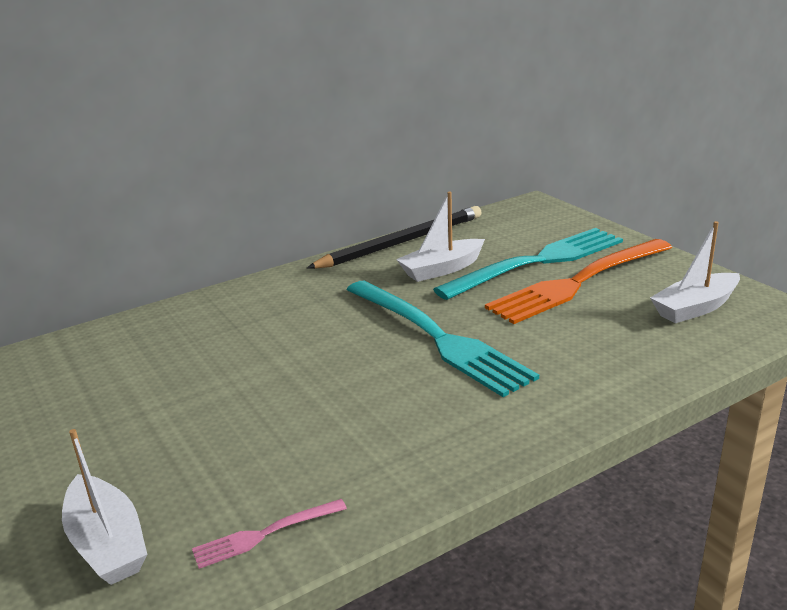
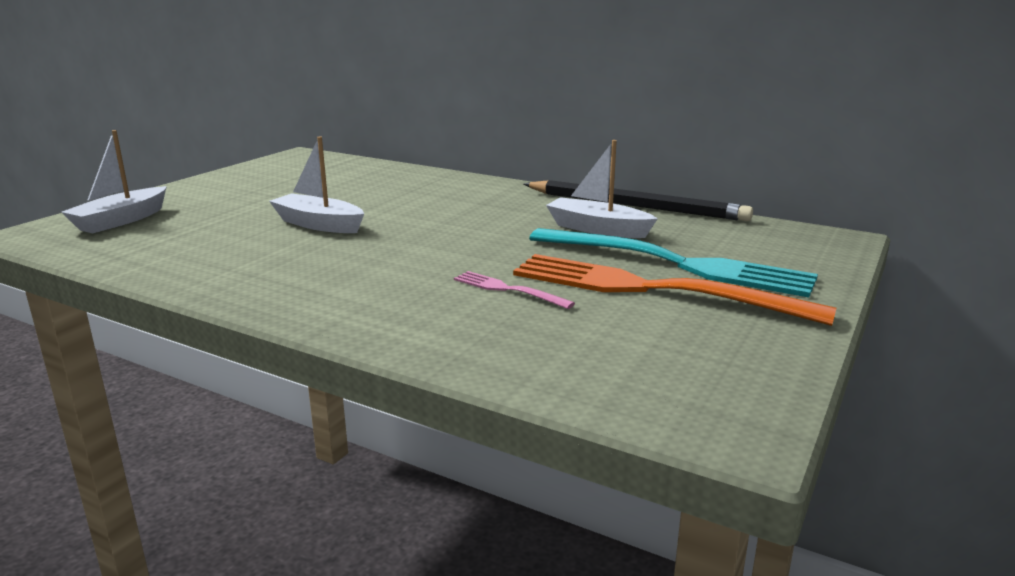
camera: 60 degrees right, 5 degrees down
pink fork [192,499,347,569] -> pink fork moved to [454,271,575,309]
turquoise fork [346,280,539,397] -> none
white boat [650,221,740,323] -> white boat moved to [269,137,364,233]

